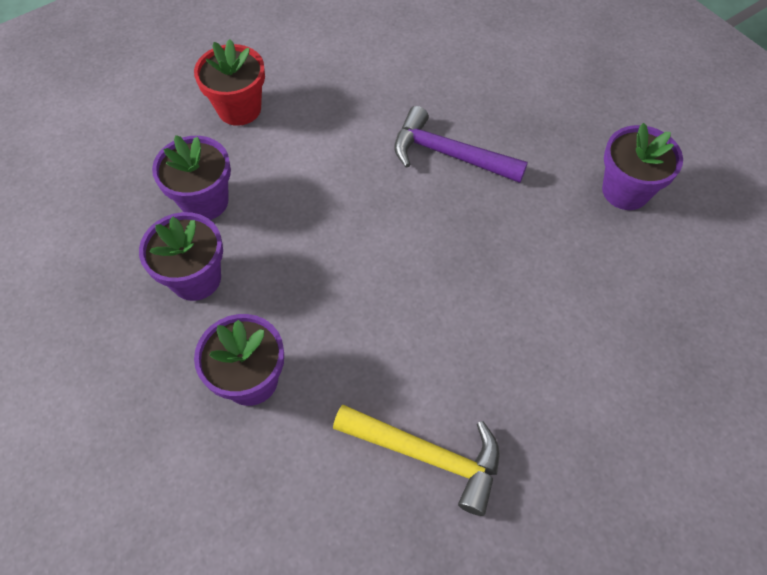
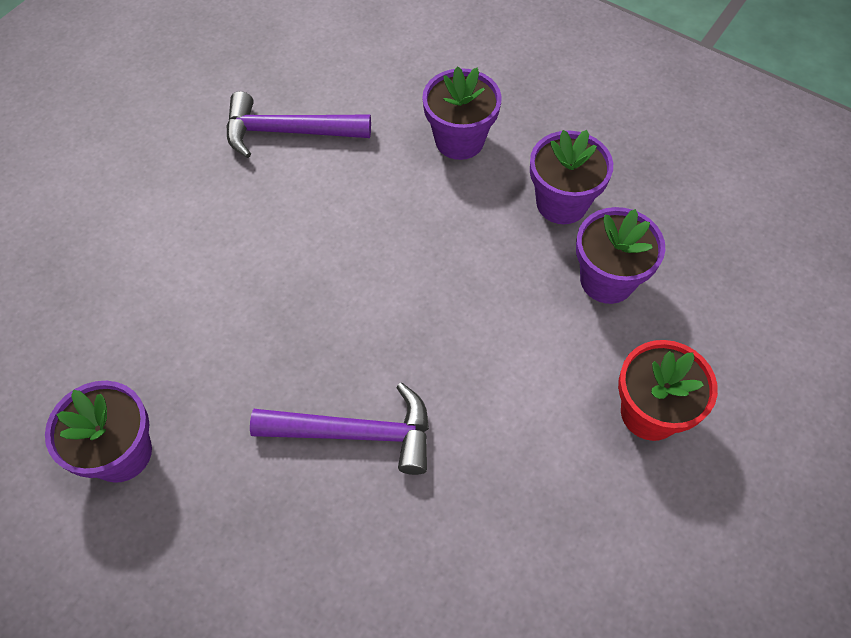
camera: 160 degrees right, 0 degrees up
yellow hammer [333,405,500,516] -> purple hammer [226,91,371,158]

